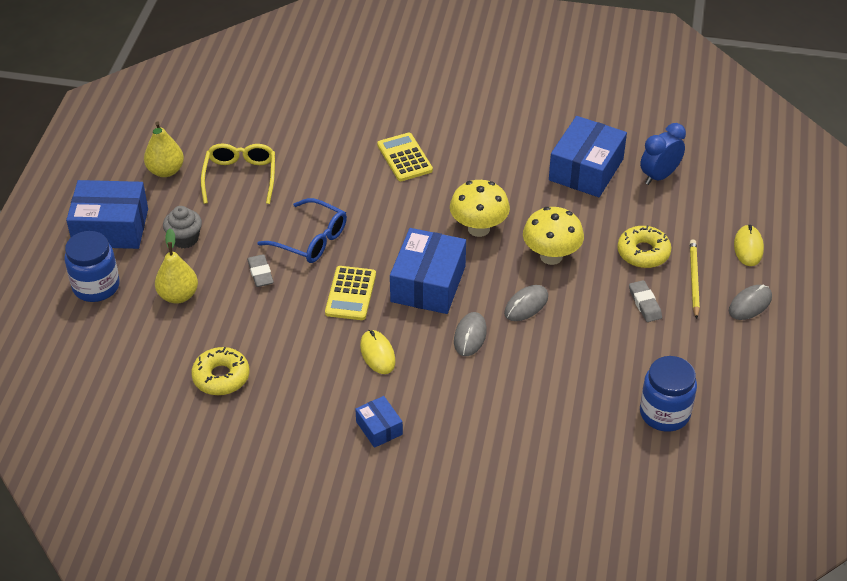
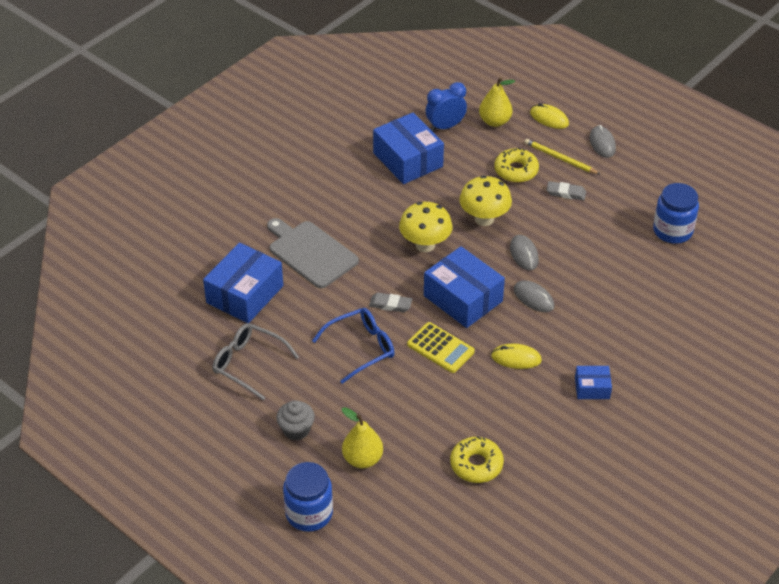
camera: 60 degrees left, 0 degrees up
blue box [66,180,148,249] -> blue box moved to [203,243,283,323]
yellow pear [144,121,184,177] -> yellow pear moved to [479,77,515,127]
yellow glasses [201,143,275,204] -> grey glasses [213,323,299,401]
grey eraser [247,254,274,287] -> grey eraser moved to [369,293,412,312]
yellow calculator [377,133,433,181] -> grey cutting board [267,218,359,288]
blue clock [640,123,686,185] -> blue clock turned 75 degrees clockwise [426,82,467,131]

